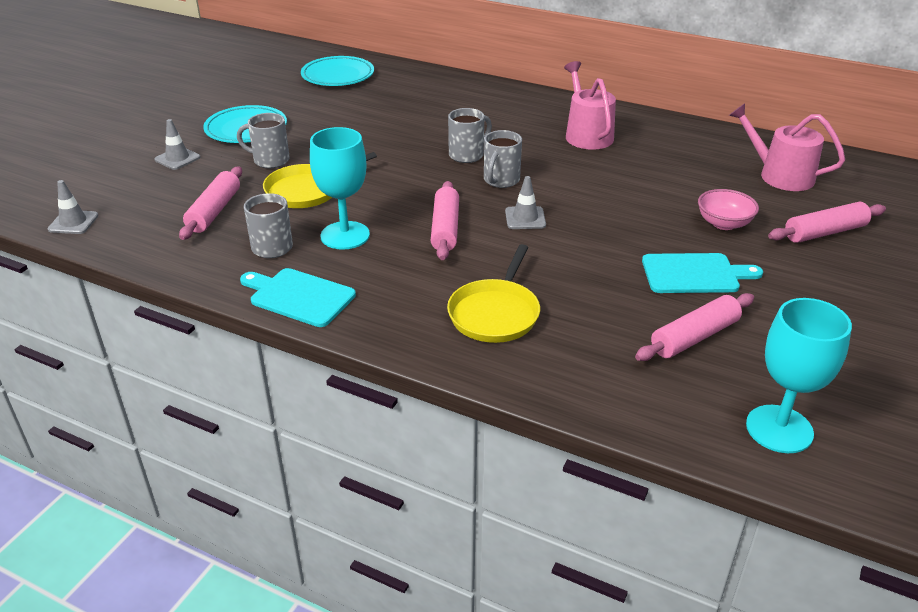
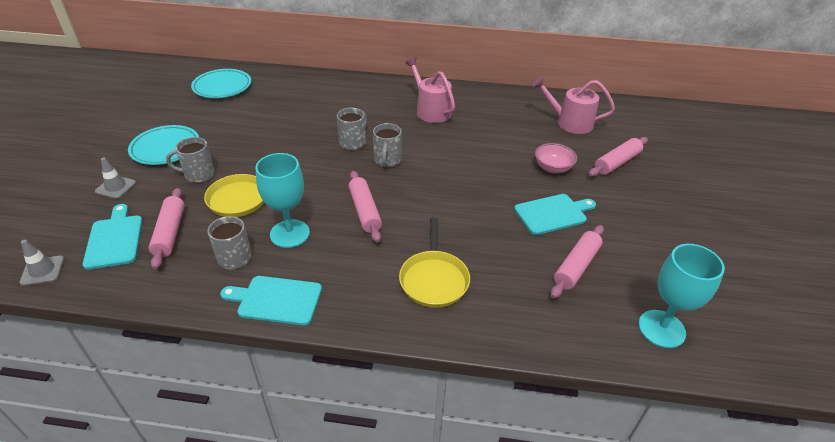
camera: 20 degrees left, 5 degrees up
grey traffic cone [505,176,546,229] -> none
none -> turquoise cutting board [82,204,142,270]

